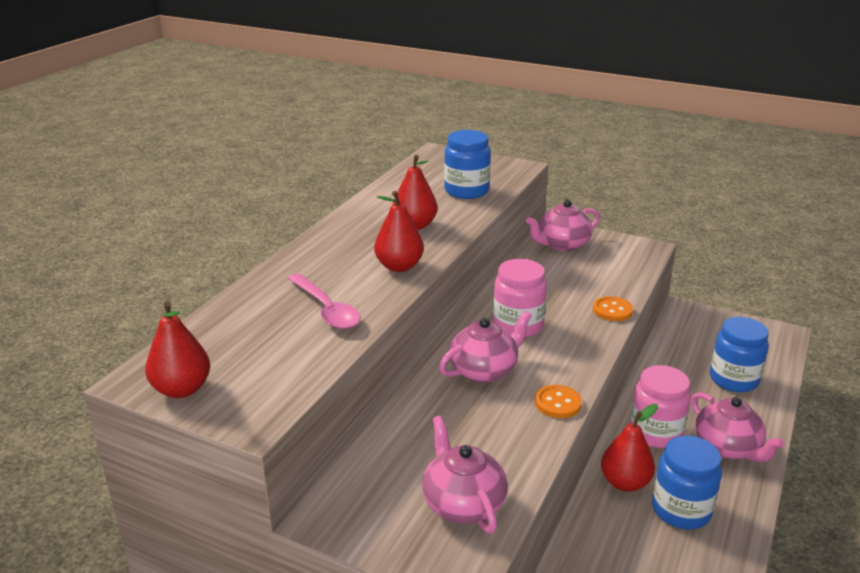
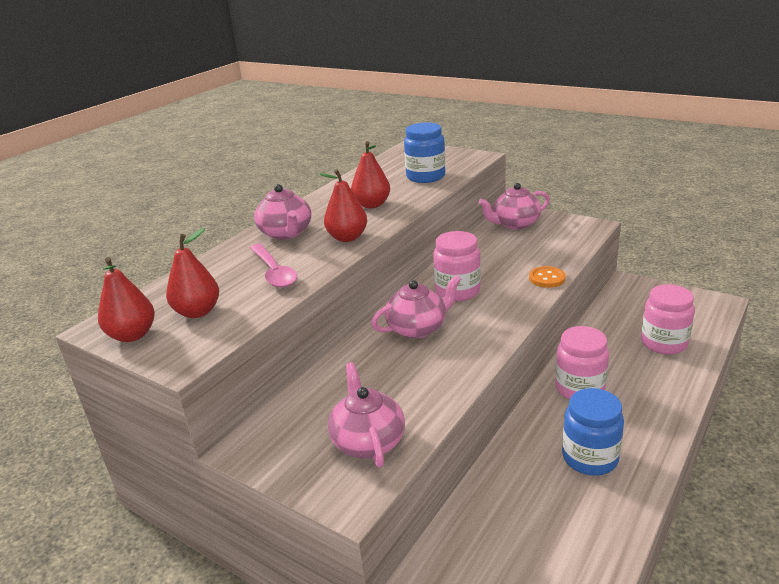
camera: 10 degrees right, 0 degrees up
orange button [535,385,582,418] -> none
red pear [601,404,658,492] -> red pear moved to [166,228,219,318]
pink teapot [691,392,785,462] -> pink teapot moved to [254,184,311,240]
blue jar [710,317,769,392] -> pink jar [641,284,695,354]

